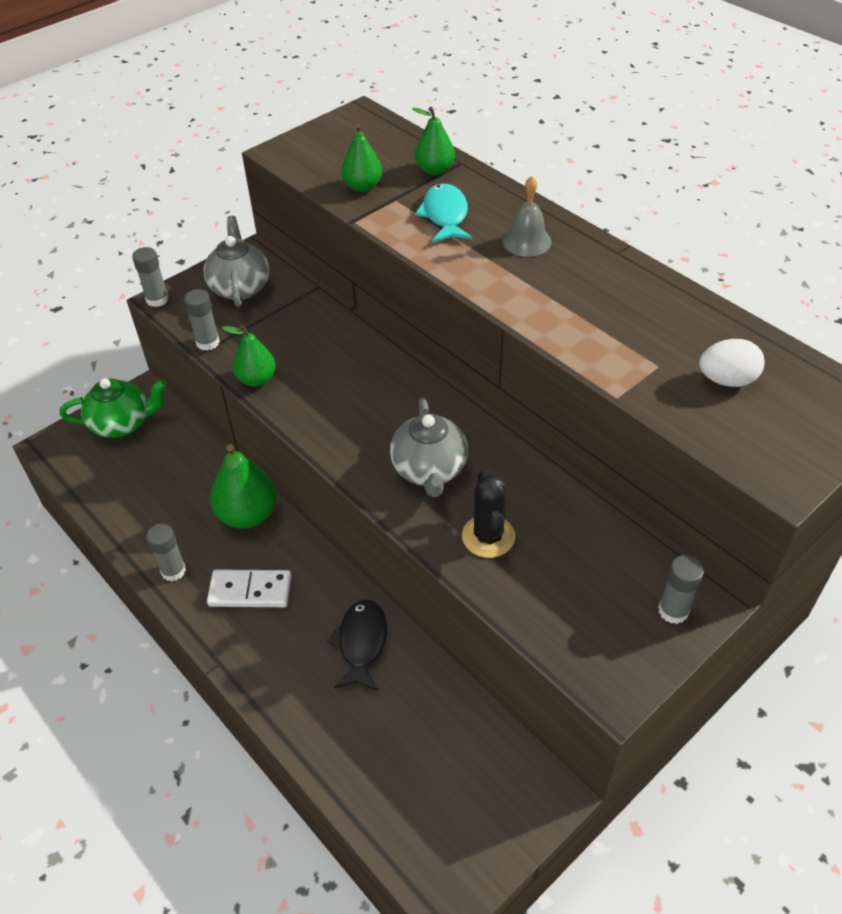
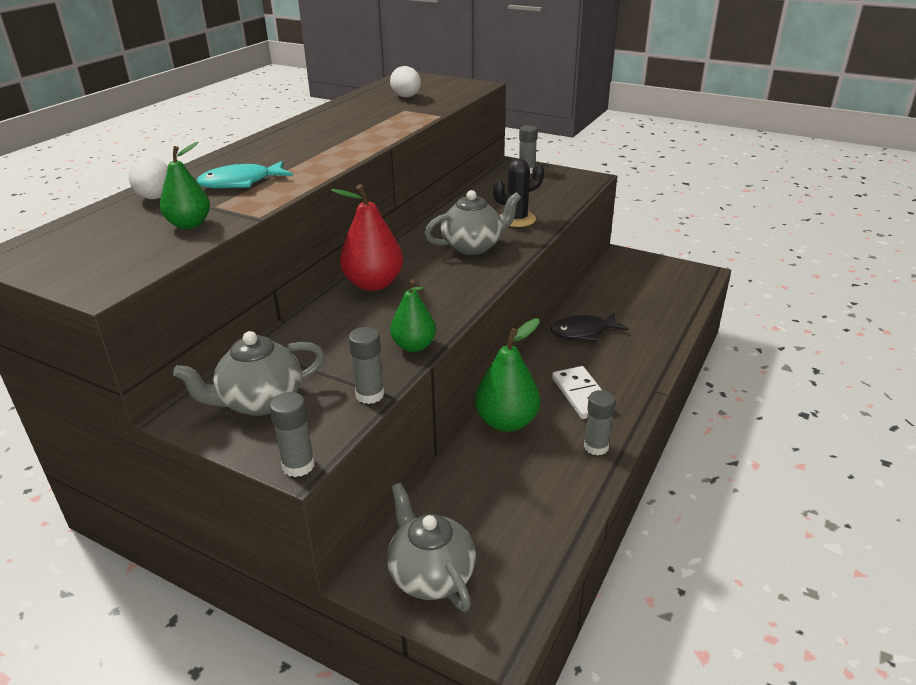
camera: 110 degrees left, 15 degrees down
green teapot [60,378,167,438] -> grey teapot [387,482,476,612]
green pear [412,106,455,175] -> white egg [129,157,168,199]
grey bell [502,176,551,257] -> none
none -> red pear [331,184,403,291]

